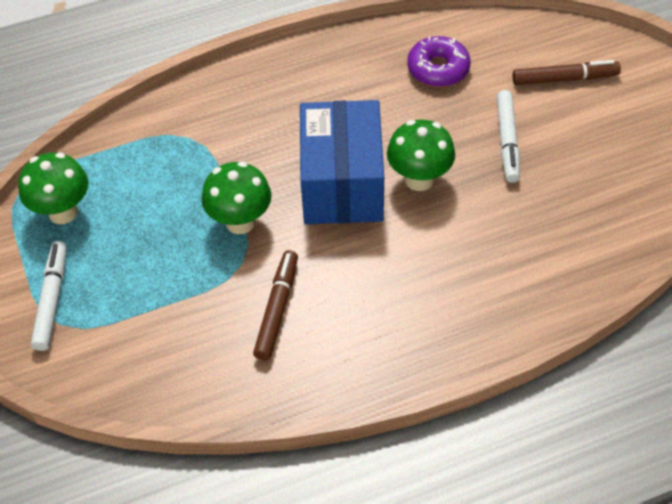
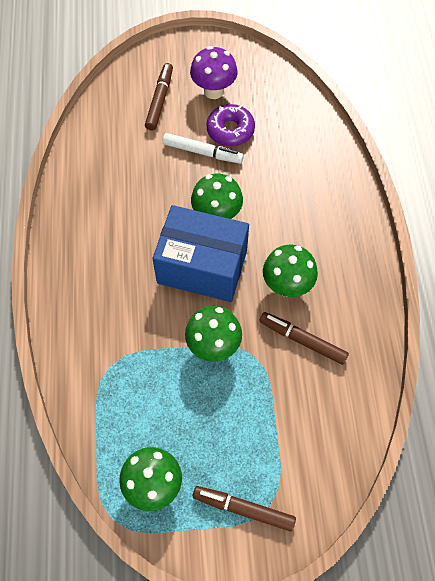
camera: 75 degrees left, 10 degrees up
white marker [31,241,67,351] -> brown marker [193,486,296,532]
purple donut [407,36,471,87] -> purple donut moved to [206,104,255,146]
none -> purple mushroom [190,46,238,99]
none -> green mushroom [263,245,318,297]

